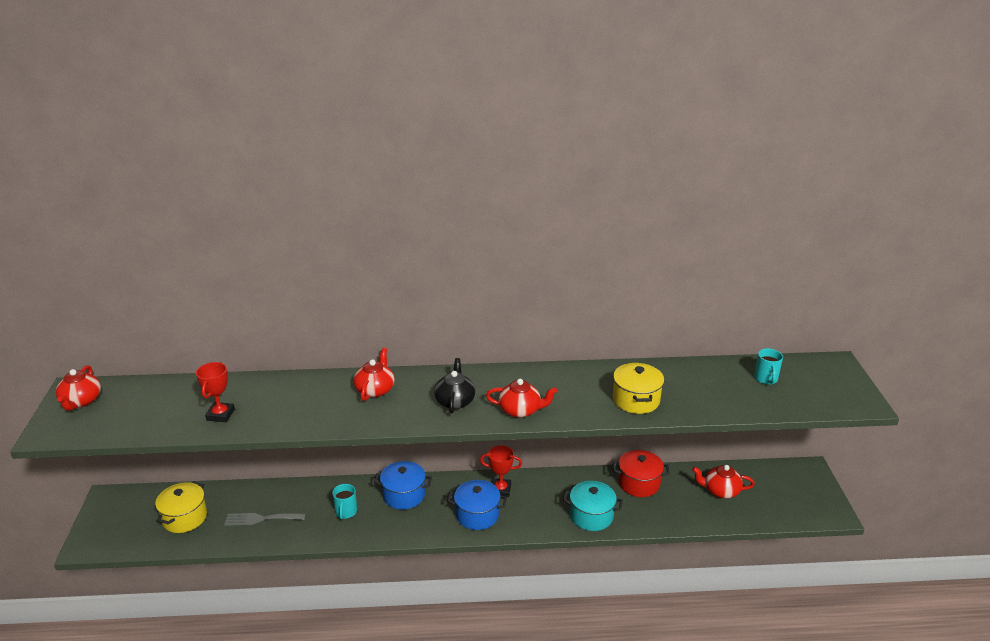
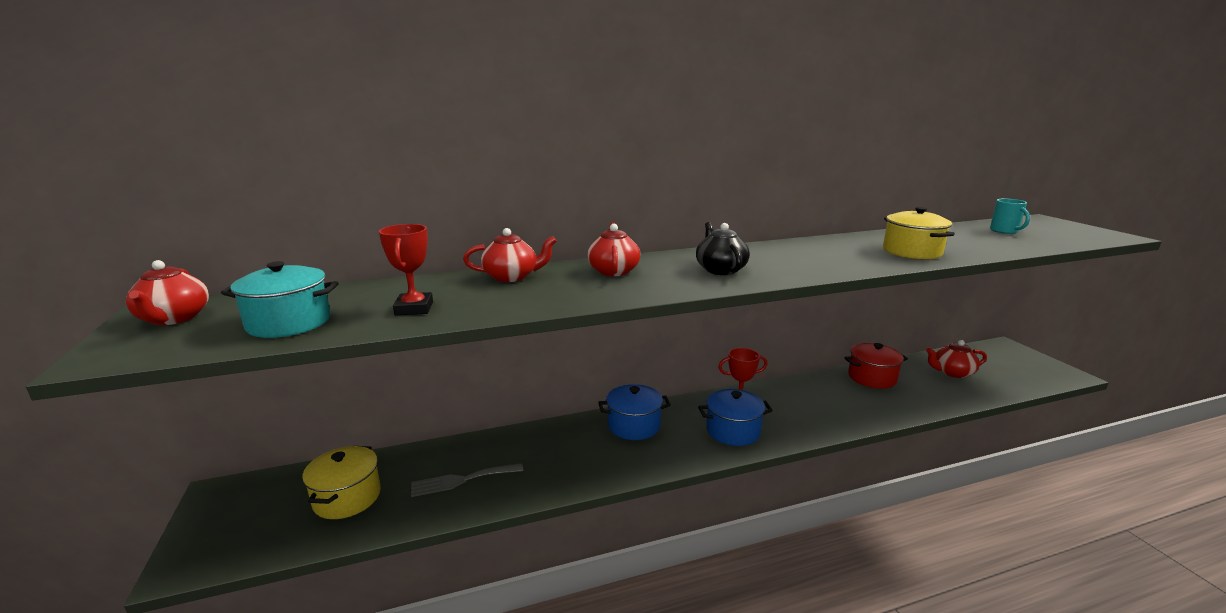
camera: 15 degrees left, 10 degrees down
turquoise mug [332,484,357,520] -> none
red teapot [486,379,557,418] -> red teapot moved to [463,228,557,282]
turquoise pot [563,481,623,531] -> turquoise pot moved to [221,261,339,338]

